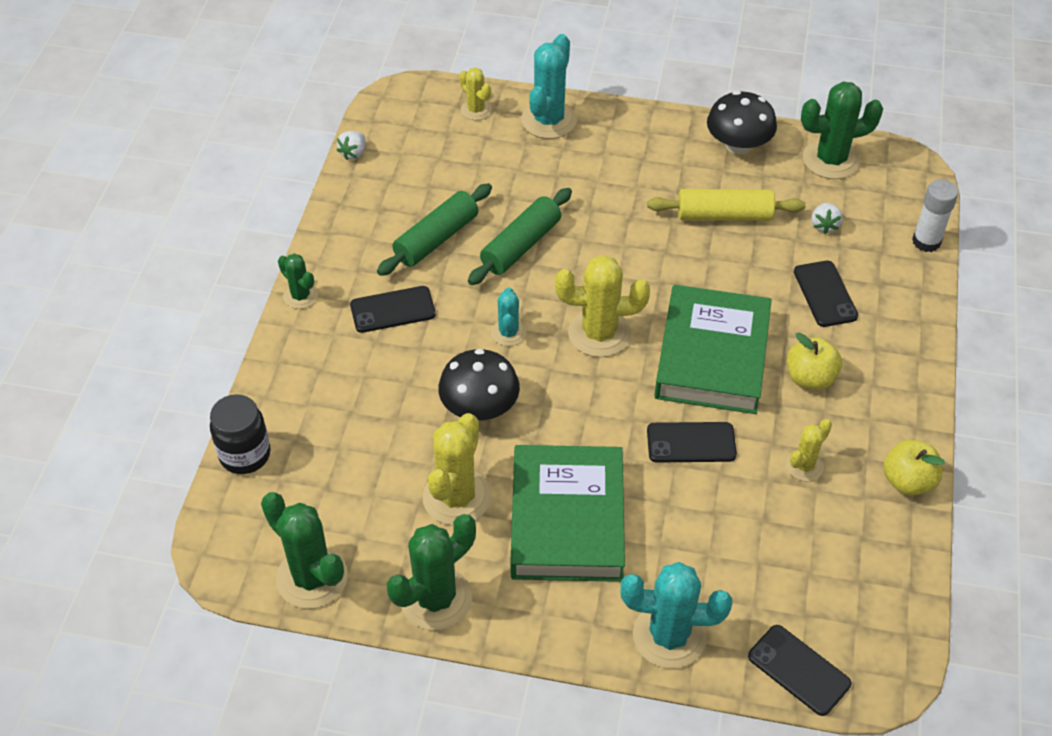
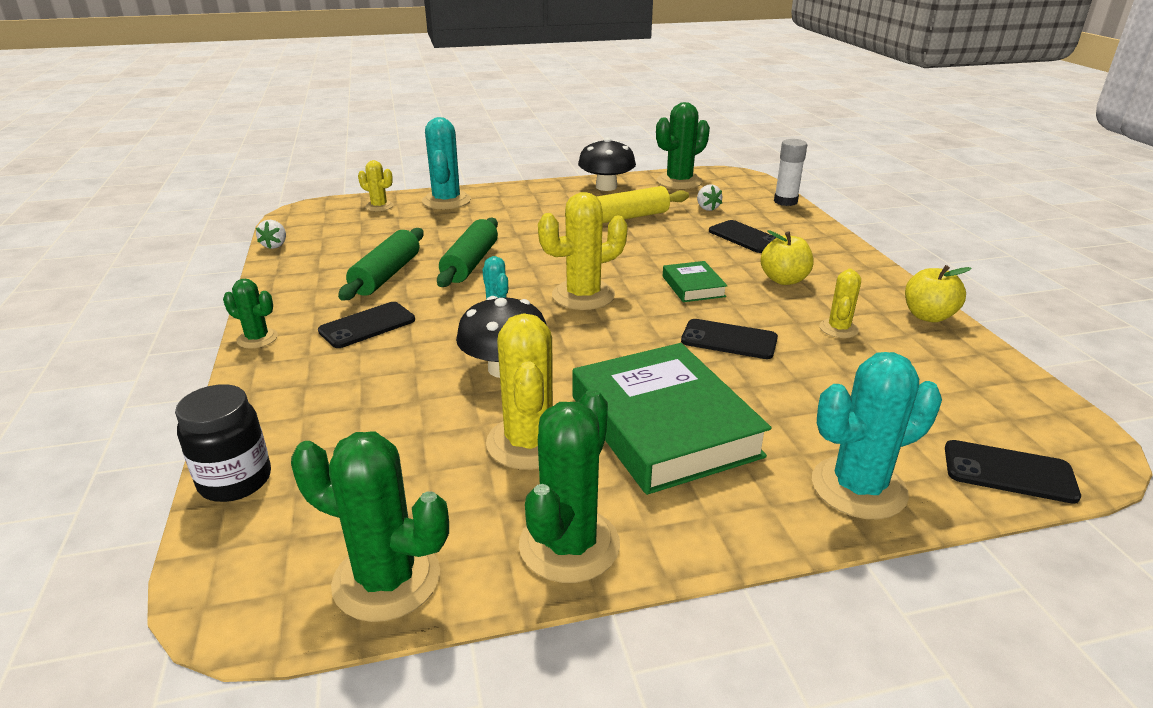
camera: 25 degrees left, 20 degrees down
black phone [647,422,737,462] -> black phone turned 45 degrees clockwise [681,319,778,359]
green book [654,285,772,414] -> green book [663,261,728,302], size x0.47

